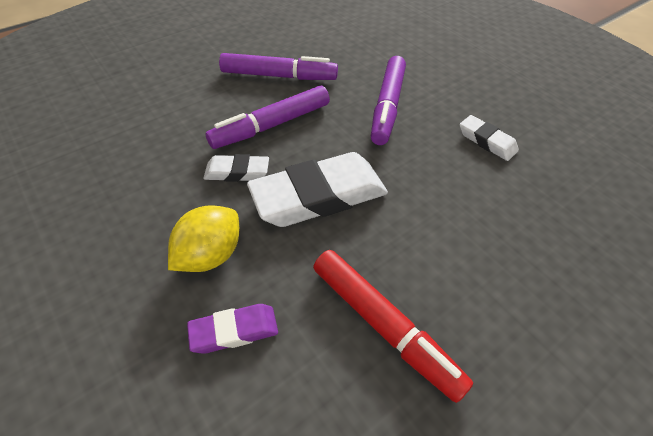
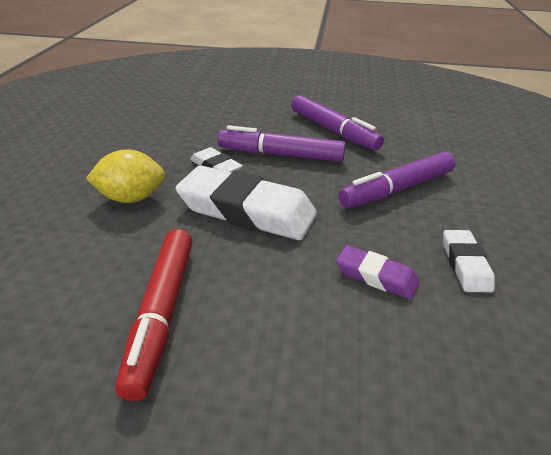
camera: 45 degrees right, 15 degrees down
purple eraser [187,304,278,354] -> purple eraser moved to [336,245,419,299]

